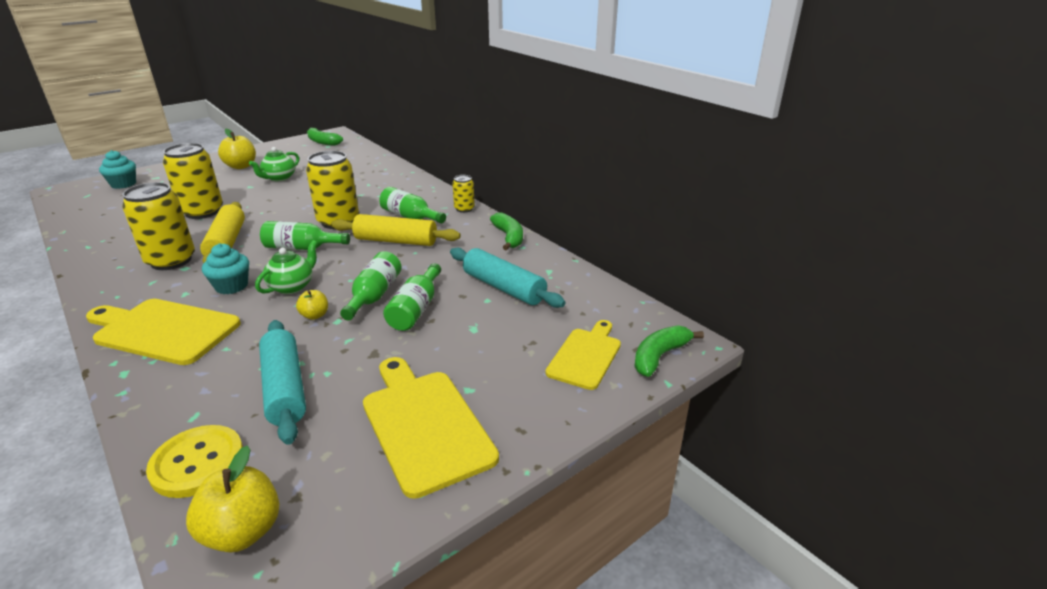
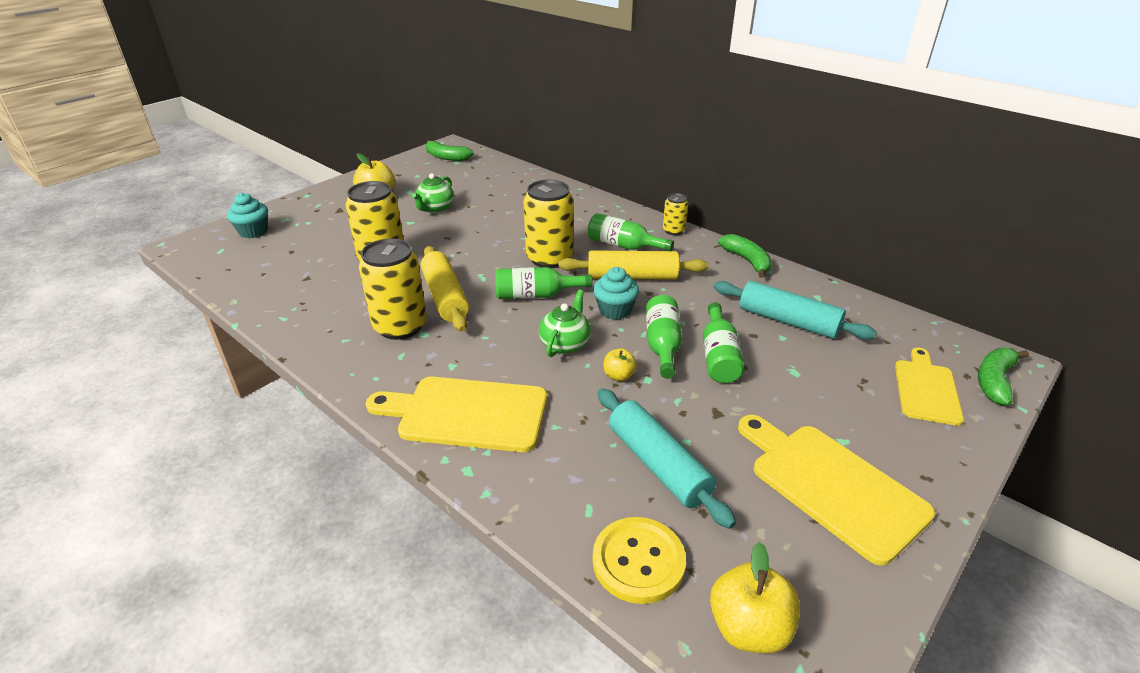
camera: 10 degrees left, 5 degrees up
turquoise cupcake [202,243,249,294] -> turquoise cupcake moved to [593,267,639,320]

